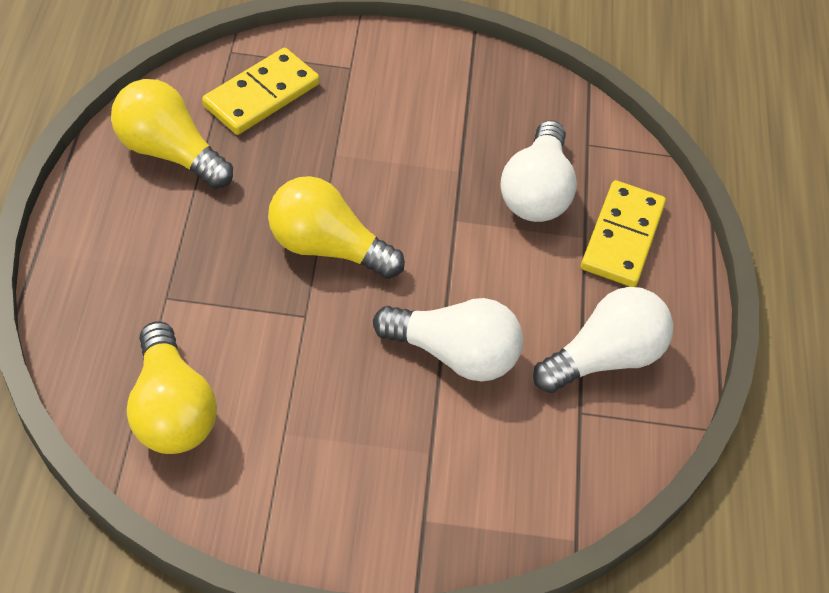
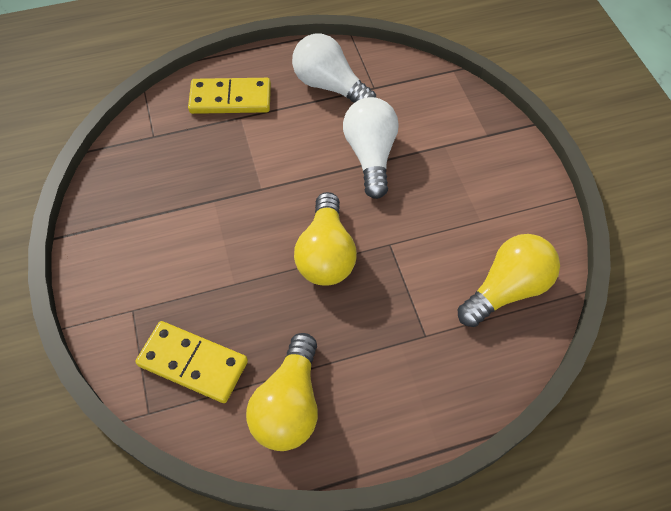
camera: 105 degrees left, 5 degrees up
white light bulb [500,120,577,222] -> none

